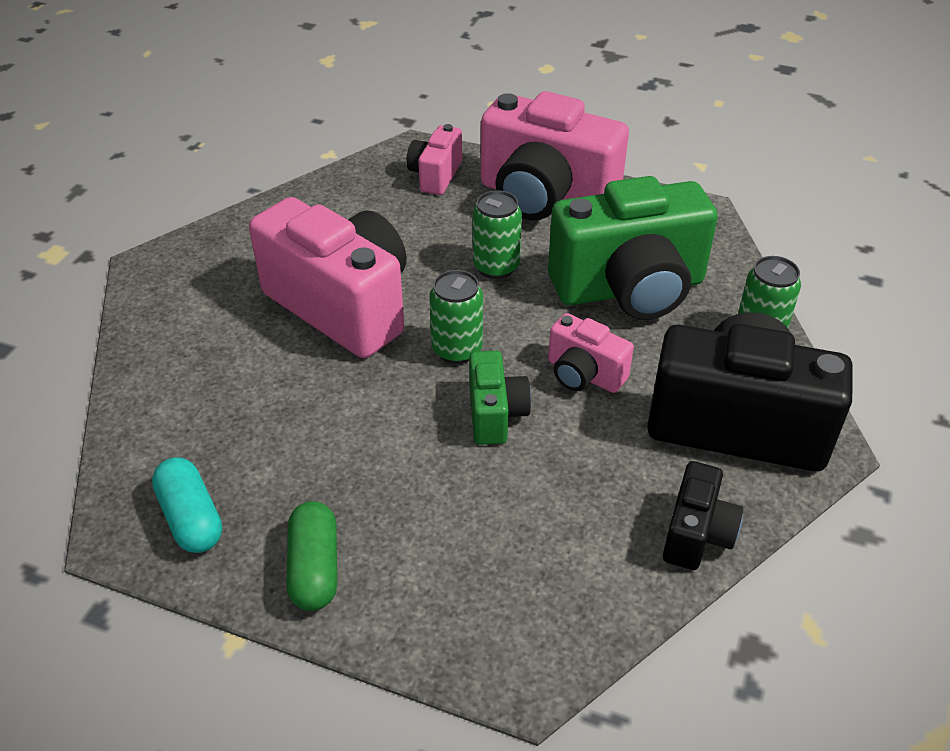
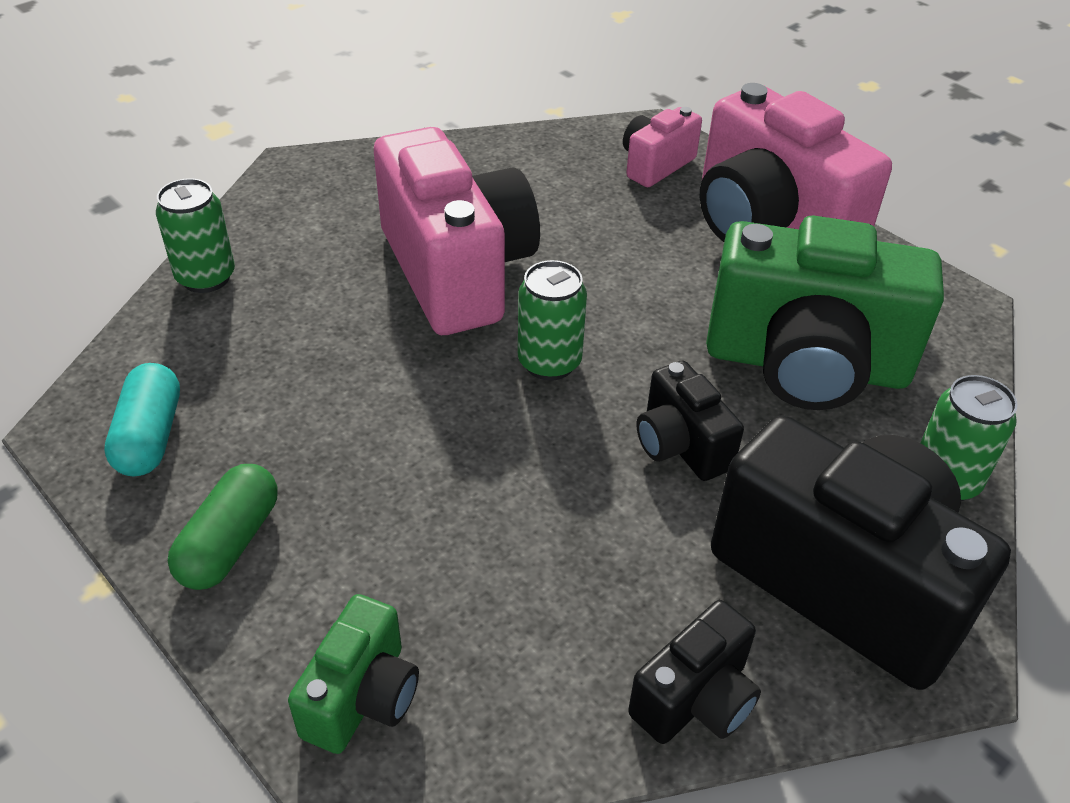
camera: 25 degrees right, 0 degrees up
green camera [469,351,531,445] -> green camera moved to [288,594,419,754]
green can [473,190,522,279] -> green can moved to [156,178,235,293]
pink camera [548,313,634,393] -> black camera [636,360,744,481]

